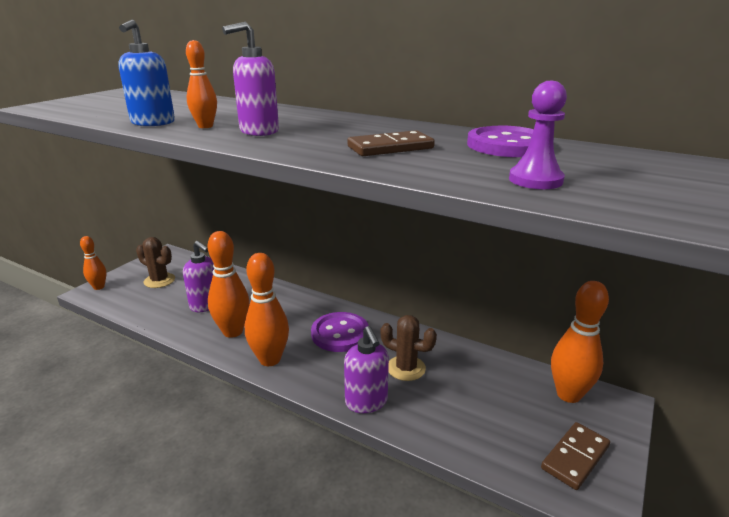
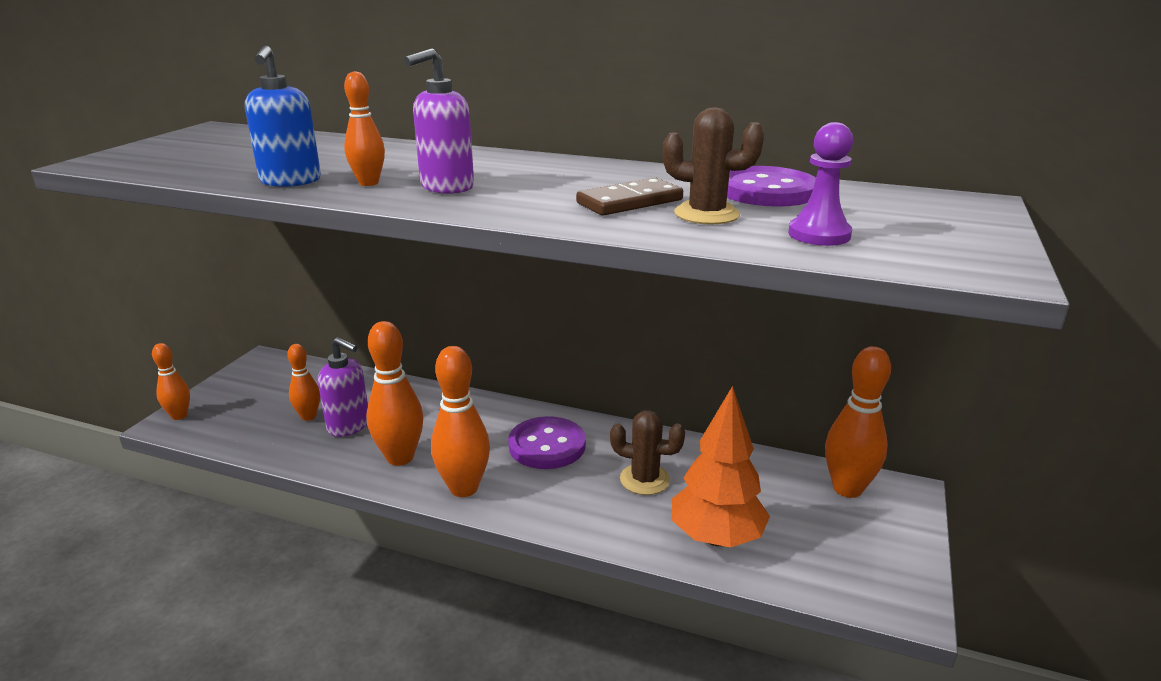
camera: 10 degrees left, 0 degrees up
brown cactus [136,237,175,288] -> brown cactus moved to [663,107,764,225]
purple soap dispenser [344,326,389,413] -> none
brown domino [541,422,610,490] -> none
none -> orange bowling pin [287,344,320,421]
none -> orange tree [672,386,770,548]

